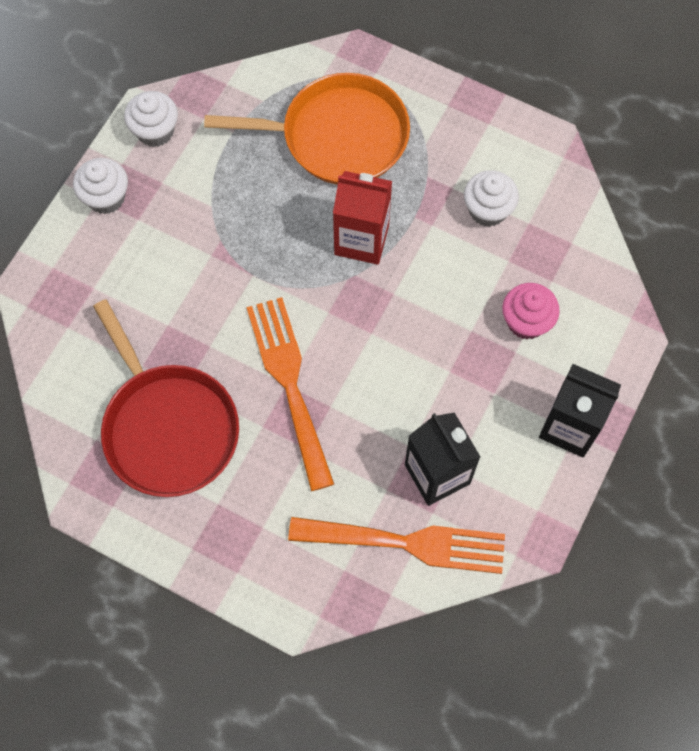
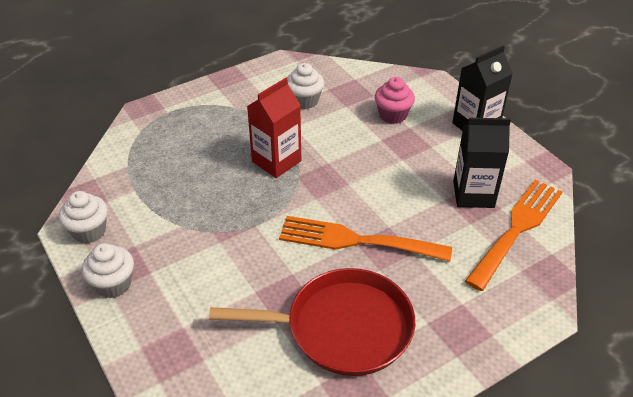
camera: 60 degrees left, 25 degrees down
orange pan [204,73,410,185] -> none

